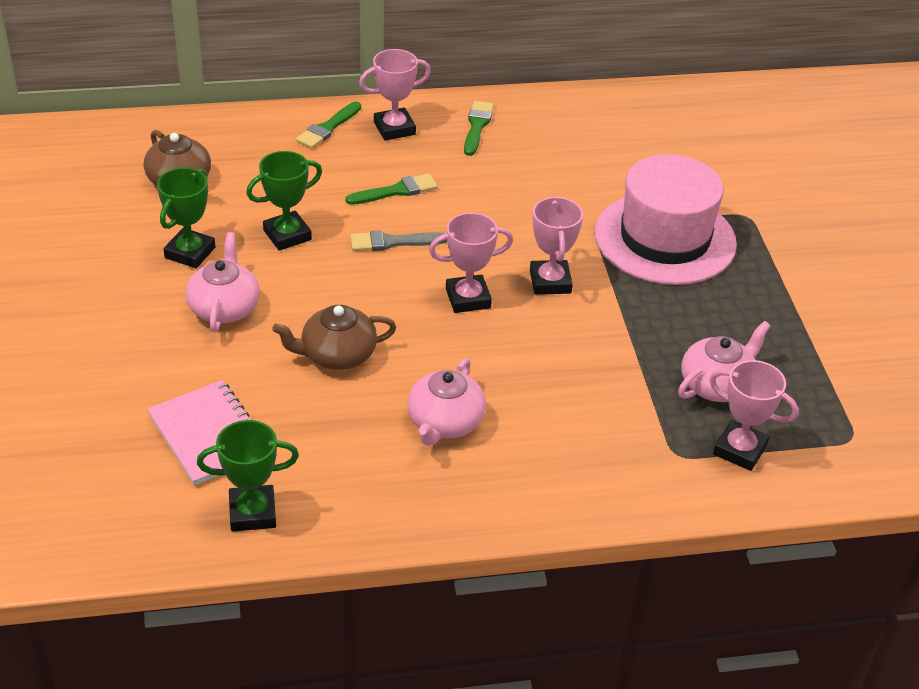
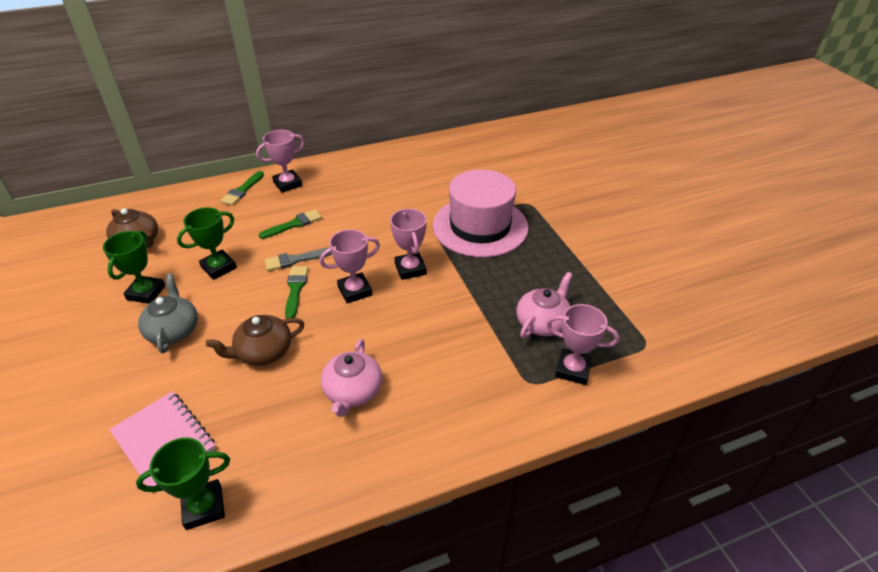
camera: 10 degrees left, 0 degrees up
pink teapot [186,232,260,332] -> grey teapot [138,274,198,353]
green brush [464,101,494,156] -> green brush moved to [285,266,308,319]

